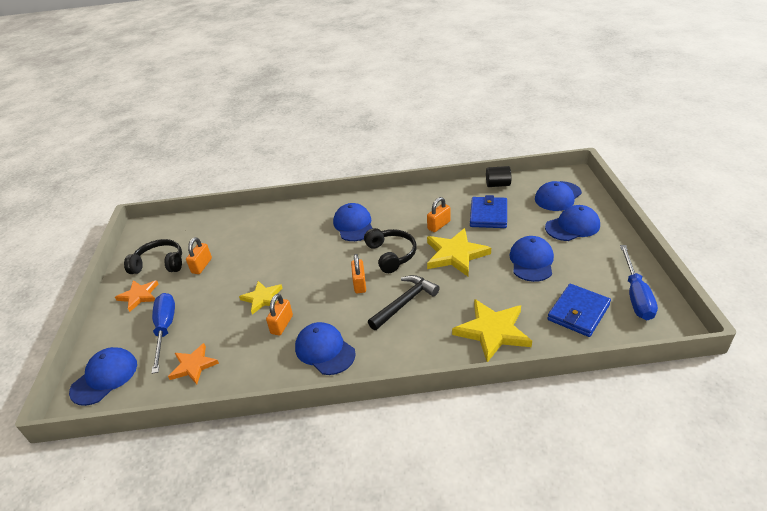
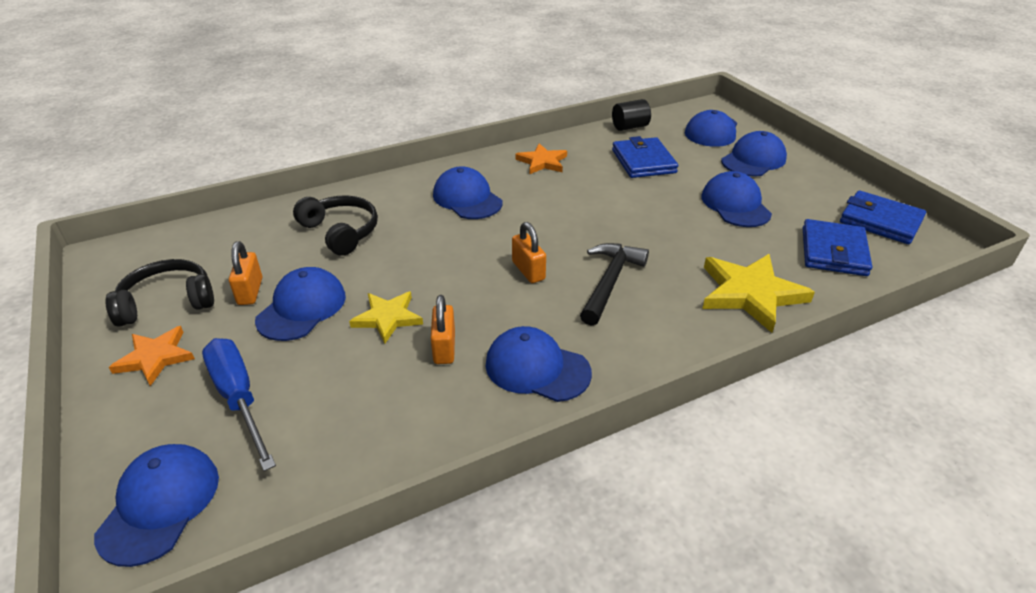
camera: 25 degrees left, 0 degrees up
orange star [168,343,219,384] -> orange star moved to [516,143,567,174]
black headphones [364,228,416,273] -> black headphones moved to [293,195,378,256]
orange padlock [427,197,450,232] -> none
yellow star [427,228,491,276] -> none
blue screwdriver [620,245,658,320] -> blue wallet [840,190,926,244]
none -> blue cap [255,267,346,341]

